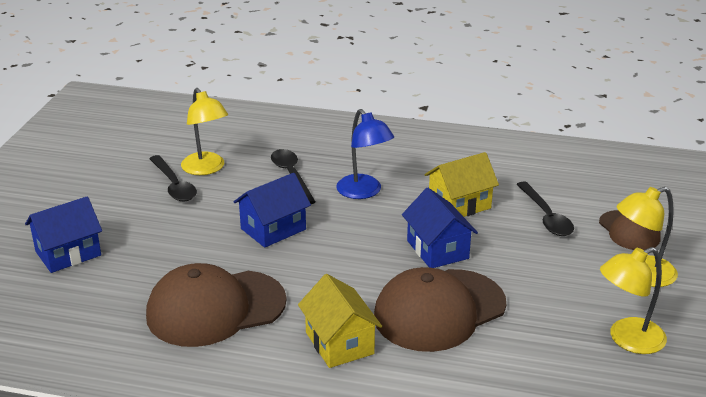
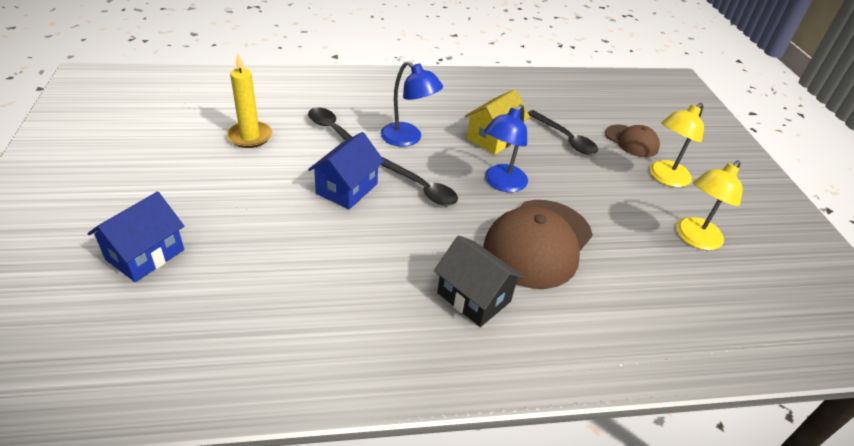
camera: 25 degrees left, 10 degrees up
brown cap [146,263,287,347] -> none
black spoon [149,155,197,202] -> black spoon moved to [381,157,458,206]
yellow lamp [181,88,228,175] -> yellow candle [227,54,272,148]
yellow house [298,274,382,368] -> black house [434,235,524,327]
blue house [402,188,478,268] -> blue lamp [484,104,528,192]

